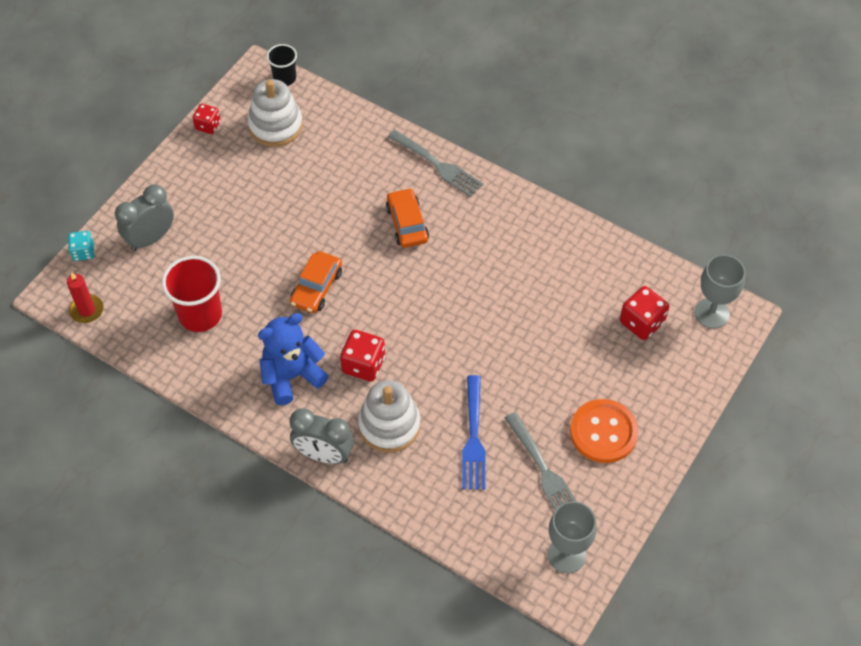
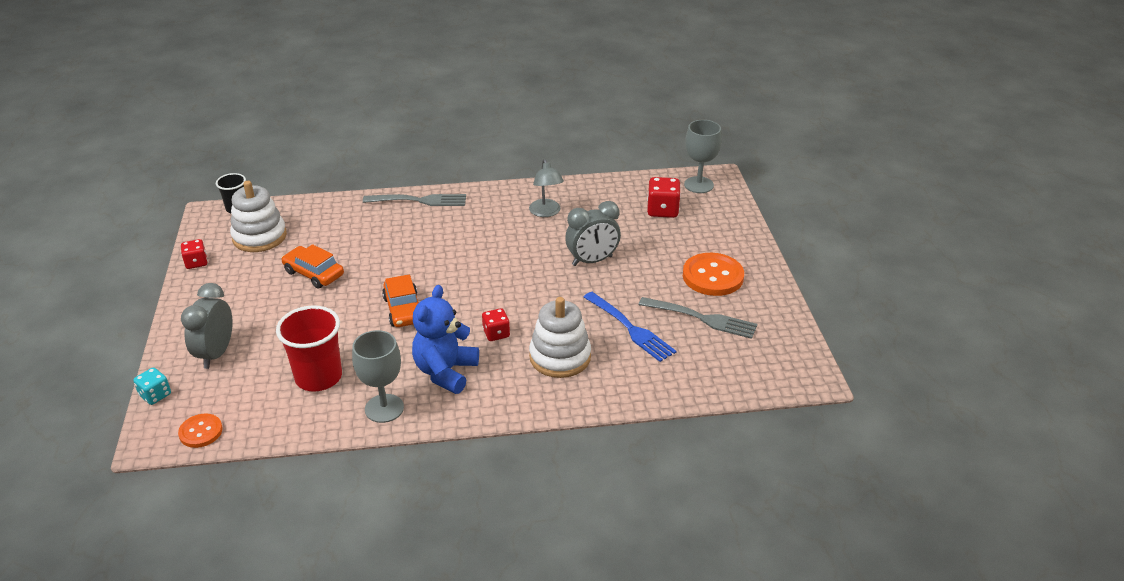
camera: 40 degrees left, 20 degrees down
red candle [67,272,104,323] -> orange button [178,414,223,448]
grey clock [290,408,354,464] -> grey clock moved to [565,201,621,266]
red dice [340,330,385,382] -> red dice [482,308,510,341], size x0.64
orange car [386,188,429,248] -> orange car moved to [281,244,344,289]
grey goblet [548,501,597,574] -> grey goblet moved to [352,330,404,423]
none -> grey lamp [529,159,564,217]

